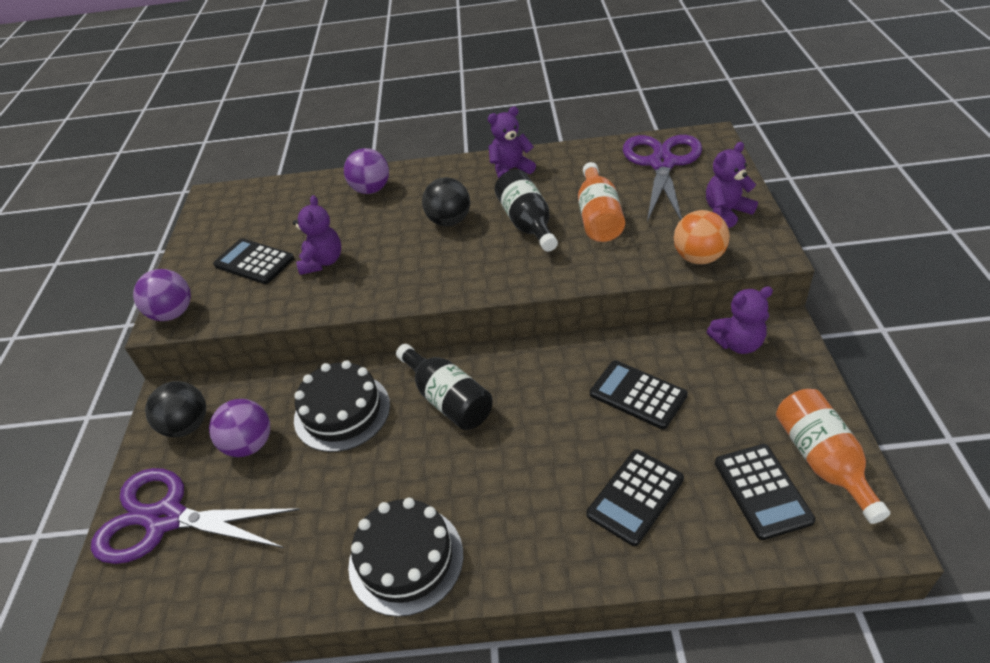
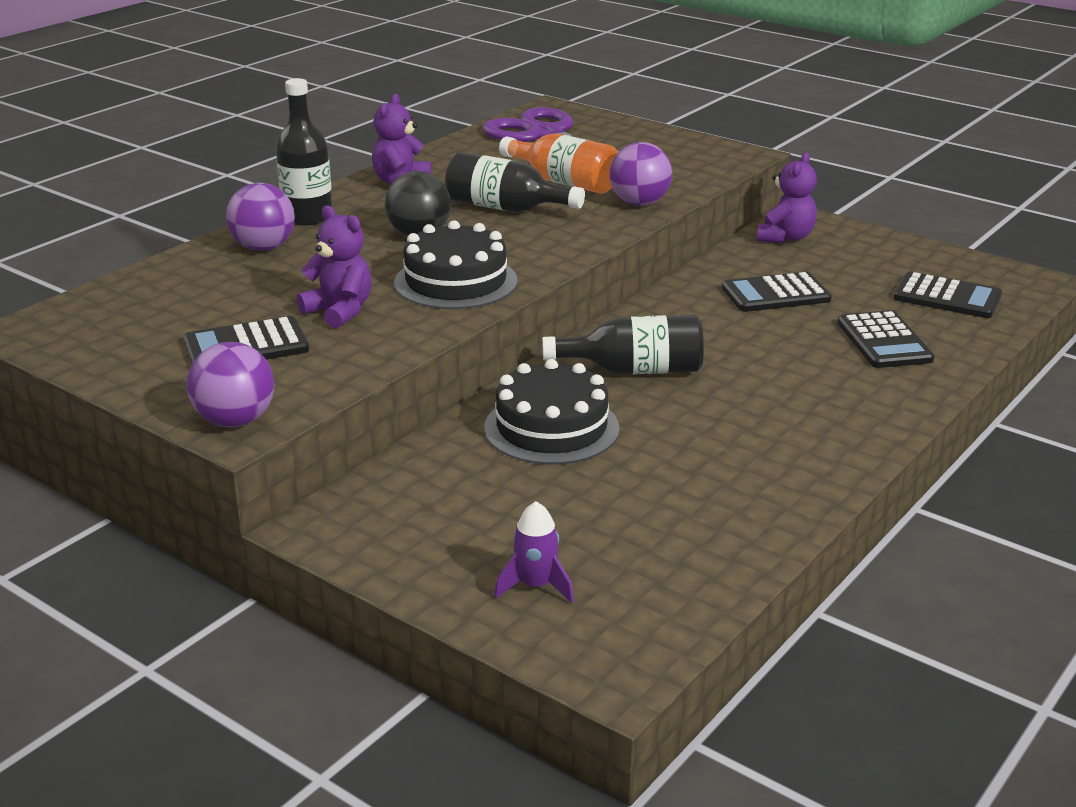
camera: 55 degrees left, 15 degrees down
purple scissors [91,468,300,564] -> purple rocket [494,501,574,603]
black ball [145,381,206,437] -> none
purple ball [209,399,270,457] -> purple ball moved to [610,142,672,206]
black cake [348,498,463,617] -> black cake moved to [394,220,518,309]
orange ball [674,210,730,264] -> none
purple teddy bear [706,142,758,228] -> none
orange bottle [776,389,890,524] -> none
none -> black bottle [276,78,333,225]

